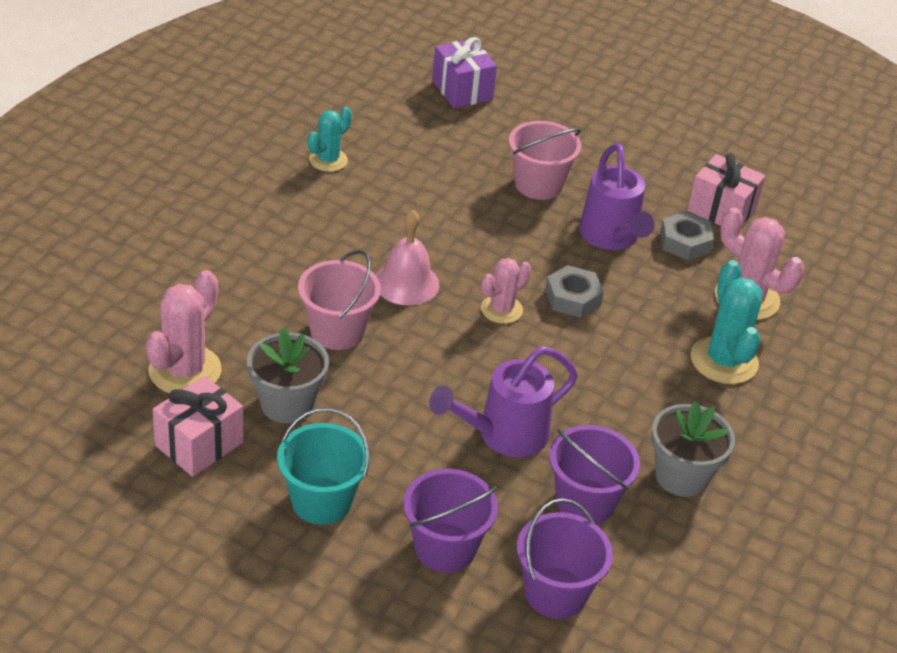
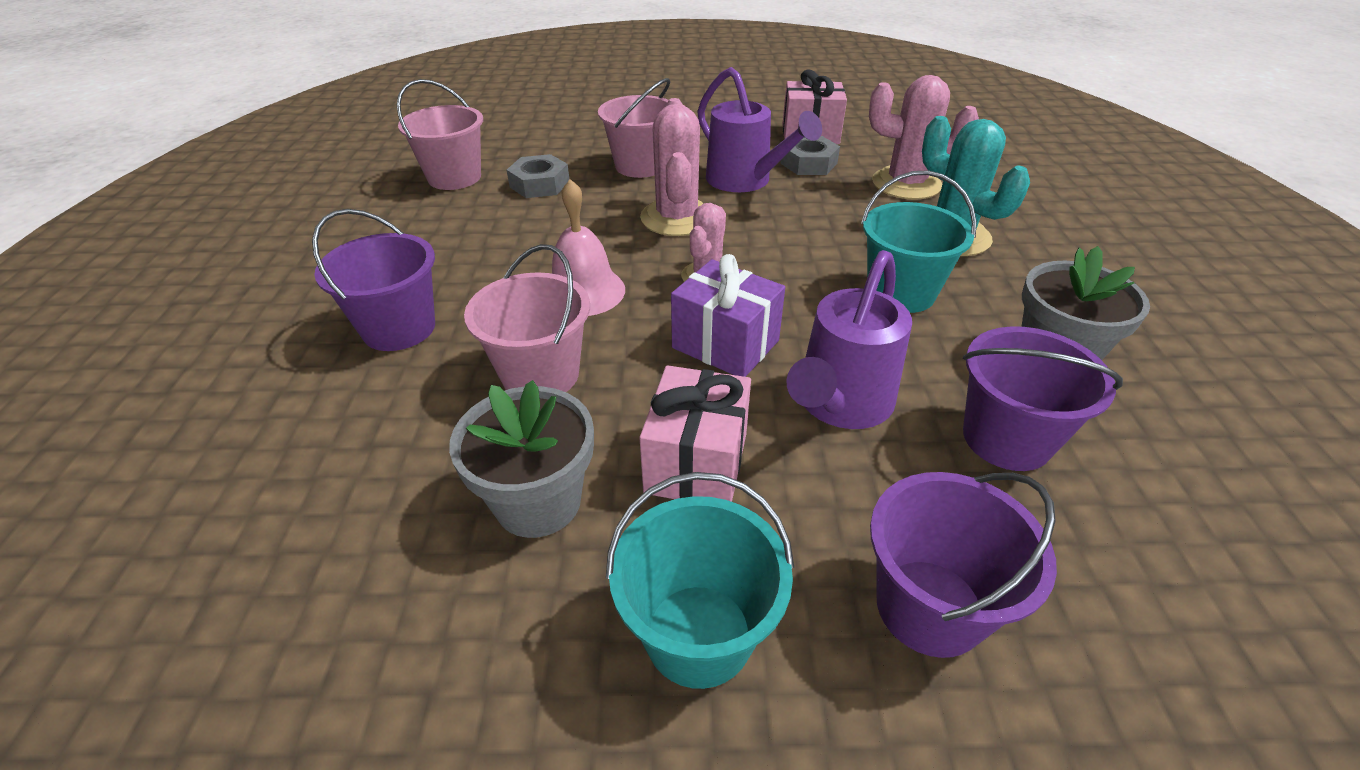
camera: 25 degrees left, 0 degrees up
pink cactus [146,270,222,393] -> pink cactus moved to [640,98,704,236]
pink gift [153,376,243,477] -> pink gift moved to [639,365,751,502]
turquoise cactus [307,107,352,172] -> none
purple gift [432,37,497,108] -> purple gift moved to [671,254,785,377]
purple bucket [517,498,613,619] -> purple bucket moved to [312,209,435,351]
grey nut [545,265,604,318] -> grey nut moved to [507,154,570,198]
none -> pink bucket [397,79,483,190]
none -> turquoise bucket [861,170,977,313]

